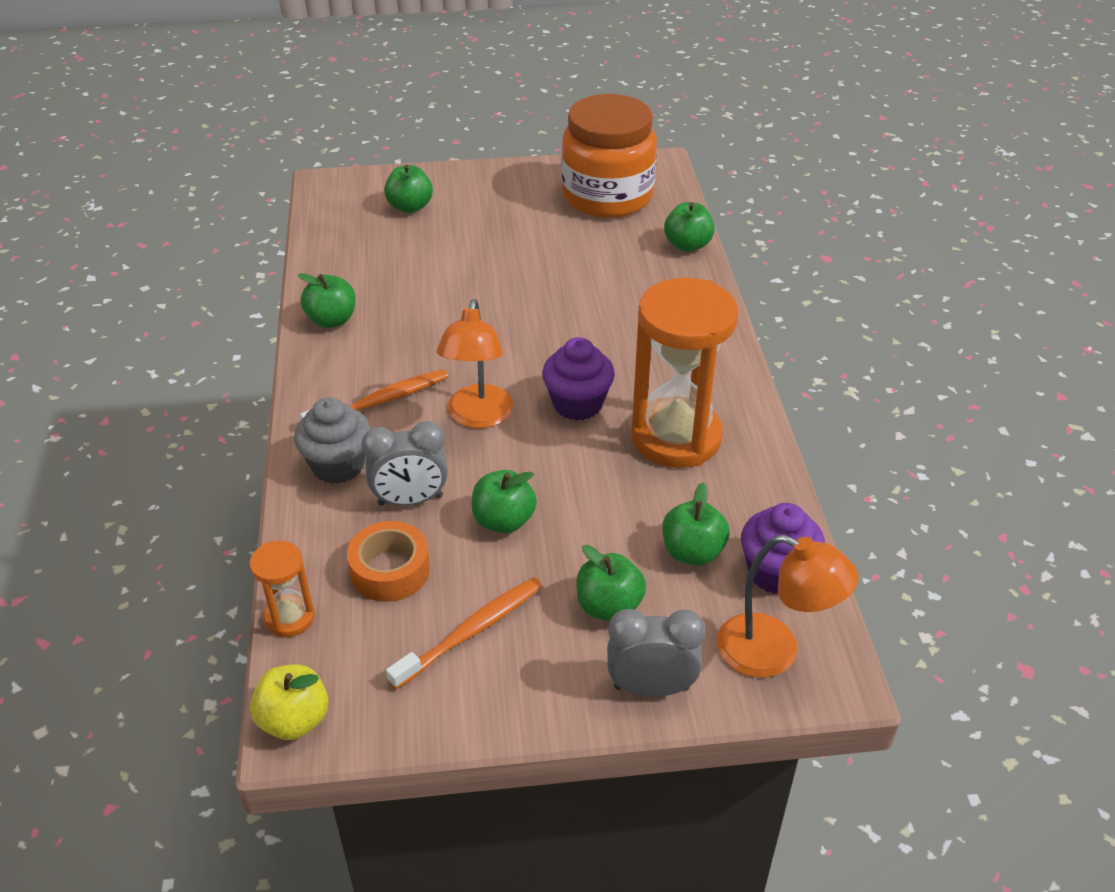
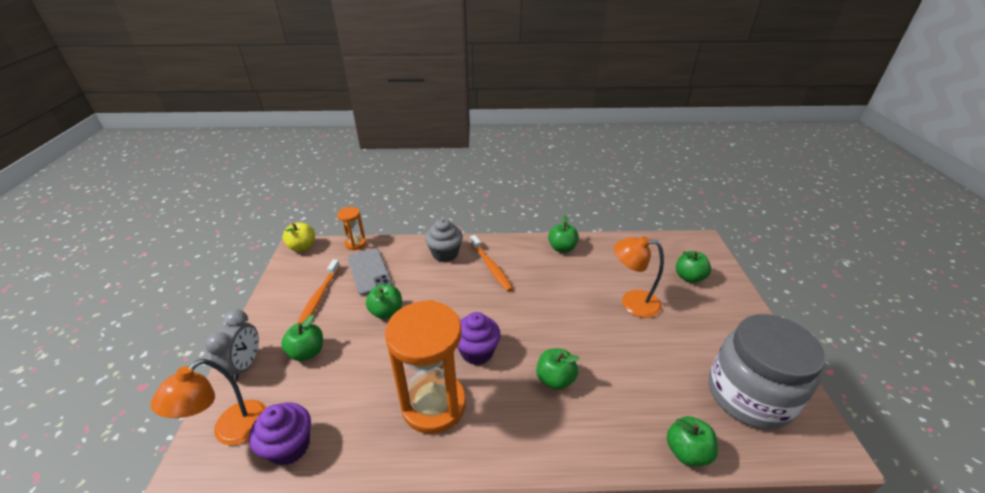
camera: 95 degrees right, 5 degrees down
orange tape [347,521,430,602] -> grey phone [348,248,392,295]
grey clock [361,421,448,506] -> none
orange toothbrush [386,577,543,689] -> orange toothbrush turned 45 degrees clockwise [297,259,340,323]
orange lamp [437,299,513,428] -> orange lamp moved to [614,236,664,318]
orange jar [561,94,657,218] -> grey jar [709,314,825,430]
green apple [662,482,729,565] -> green apple moved to [536,349,580,390]

